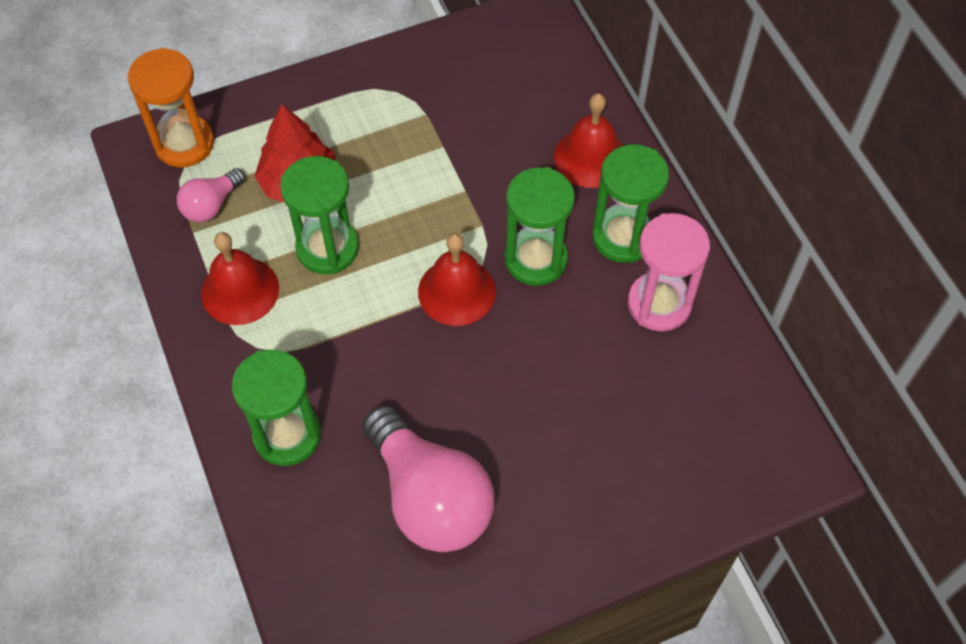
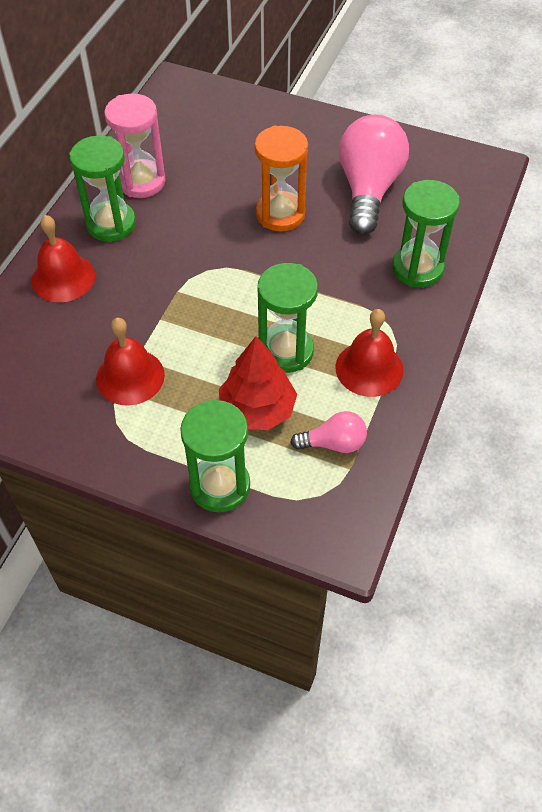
camera: 135 degrees left, 5 degrees down
orange hourglass [128,48,214,167] -> orange hourglass moved to [254,126,308,232]
red bell [418,233,496,326] -> red bell moved to [96,318,165,406]
green hourglass [504,167,575,286] -> green hourglass moved to [180,399,250,512]

